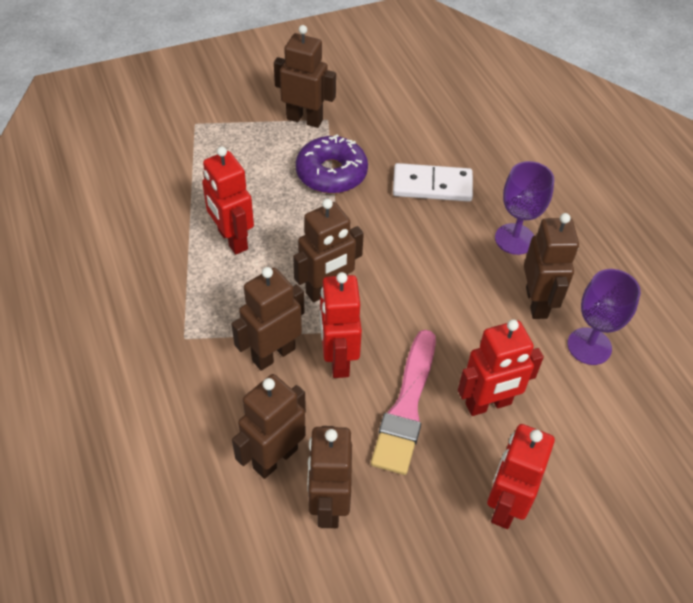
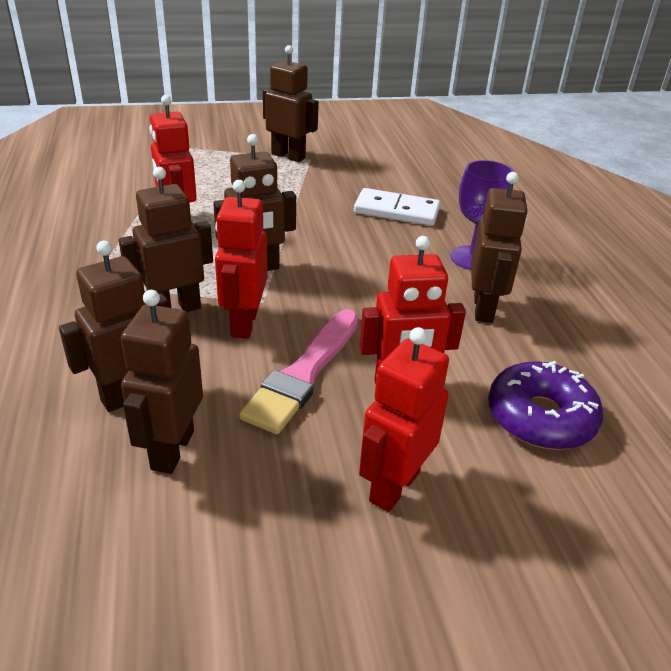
camera: 10 degrees right, 15 degrees down
purple donut [296,134,368,194] -> purple donut moved to [488,361,603,450]
purple goblet [567,269,641,365] -> none

